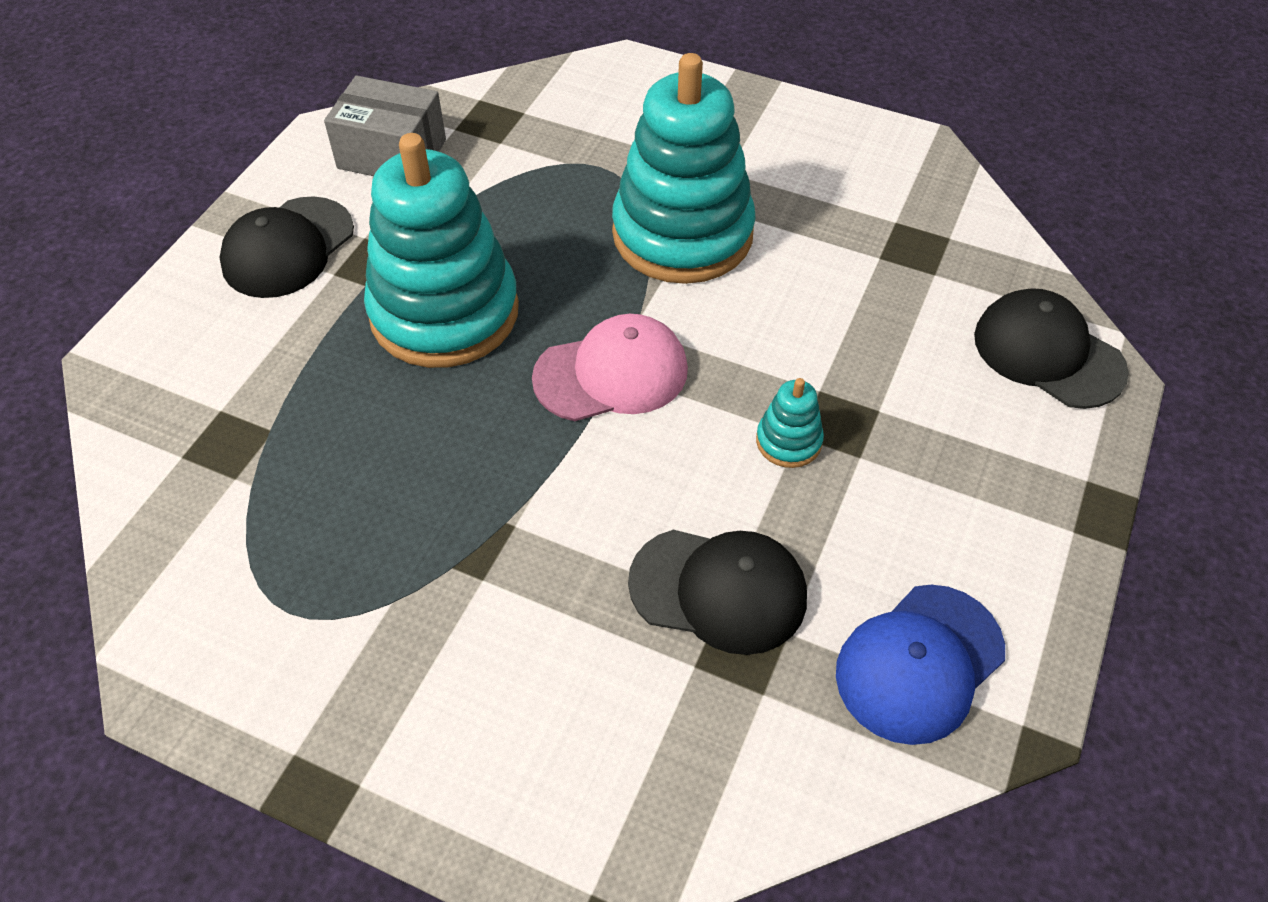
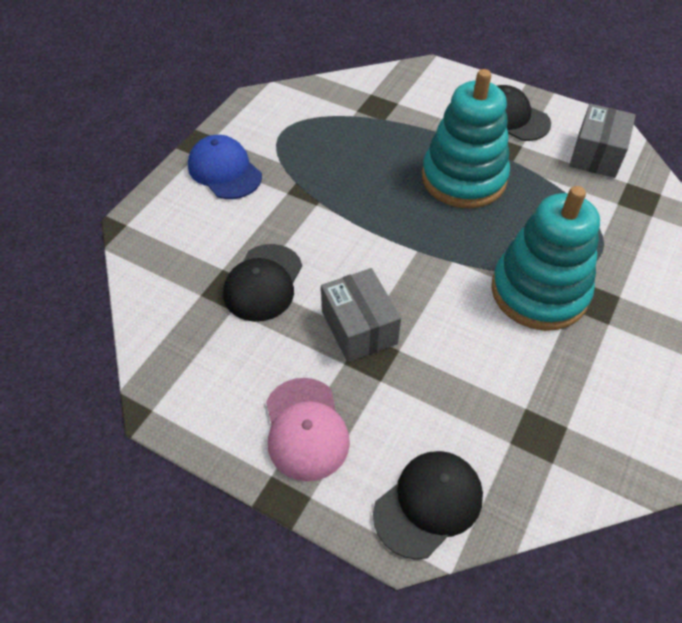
camera: 95 degrees right, 0 degrees up
pink cap [532,314,688,421] -> pink cap moved to [266,378,350,481]
turquoise stacking toy [756,378,824,468] -> grey box [321,268,401,362]
blue cap [836,585,1005,745] -> blue cap moved to [188,135,262,199]

